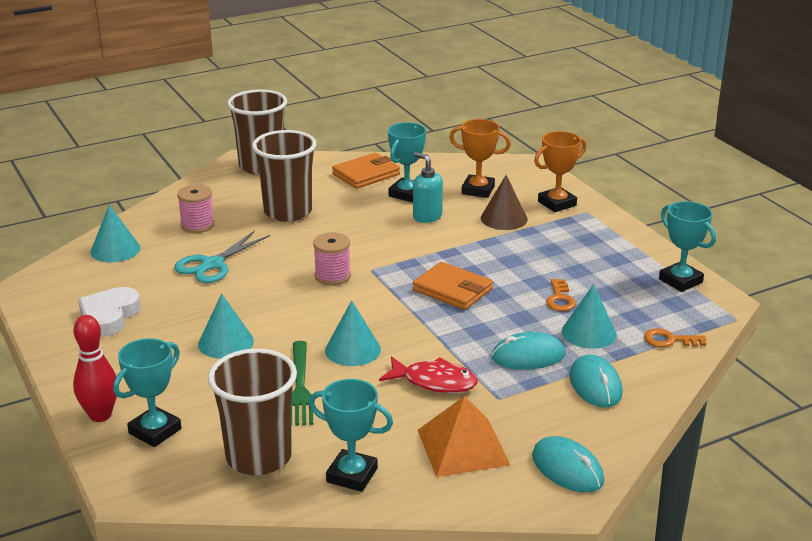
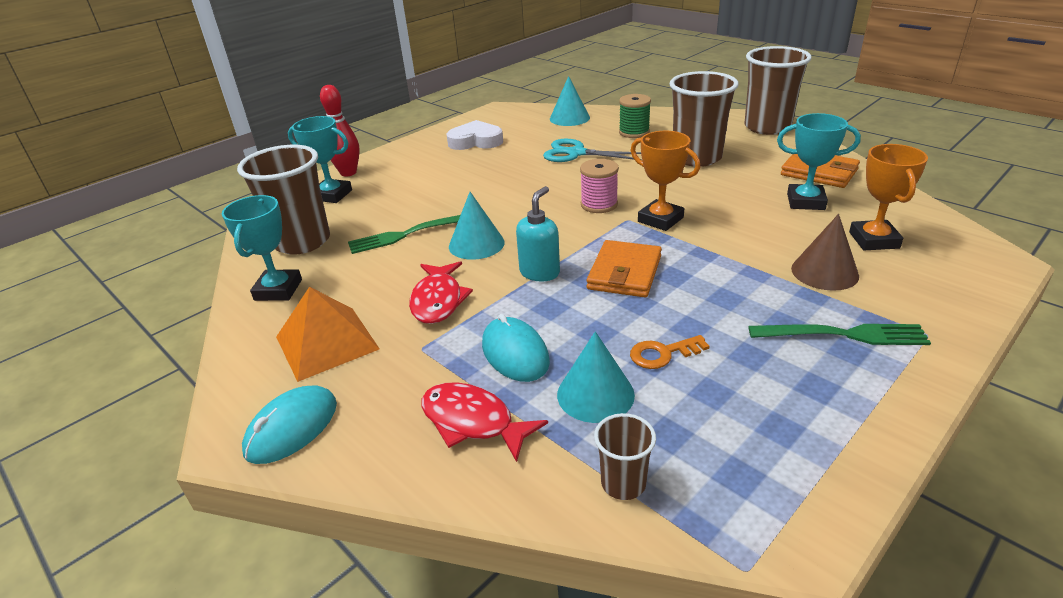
camera: 75 degrees right, 5 degrees up
pink spool [177,184,215,233] -> green spool [619,94,651,138]
turquoise cone [198,294,254,359] -> none
turquoise soap dispenser [413,152,443,223] -> turquoise soap dispenser moved to [516,186,560,281]
orange trophy [534,131,586,212] -> orange trophy moved to [631,131,700,231]
turquoise mouse [569,355,623,407] -> red fish [421,382,548,462]
orange key [644,329,706,347] -> brown cup [594,413,656,500]
turquoise trophy [659,201,716,292] -> none
none -> green fork [748,324,931,345]

